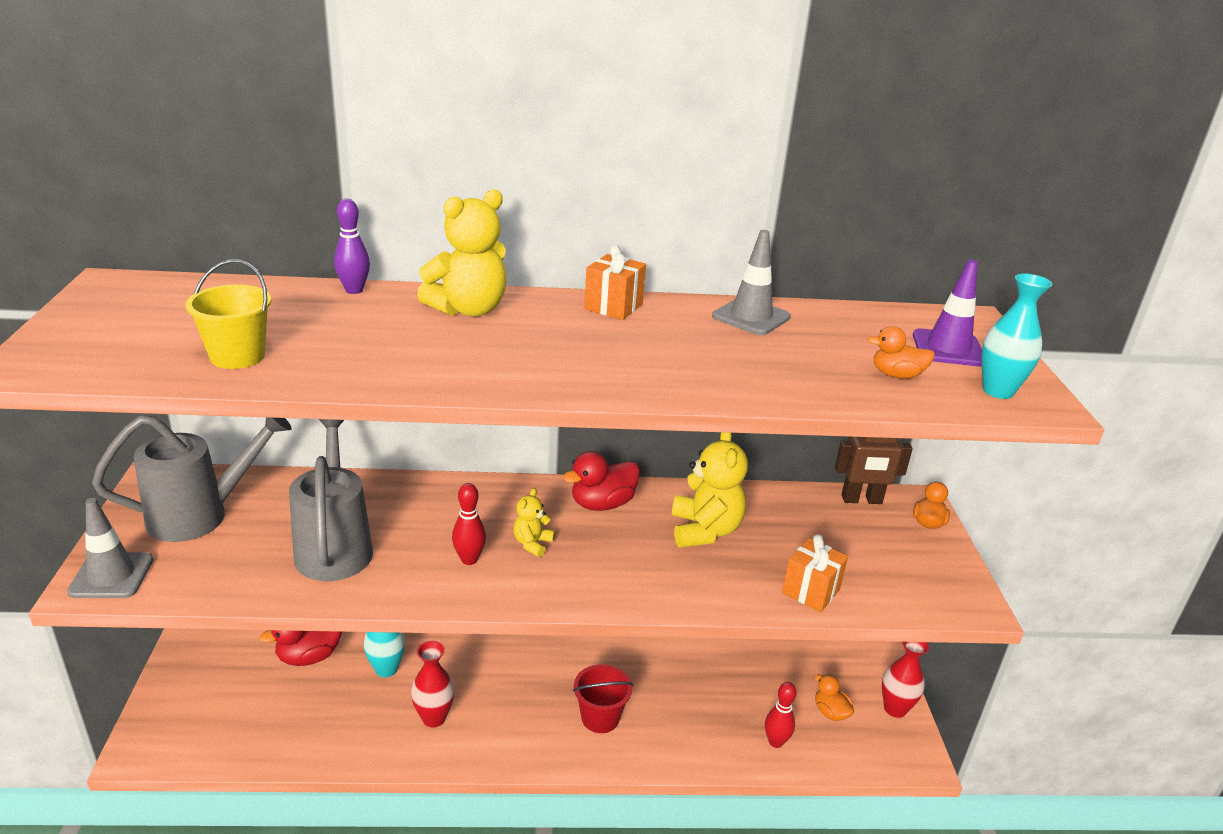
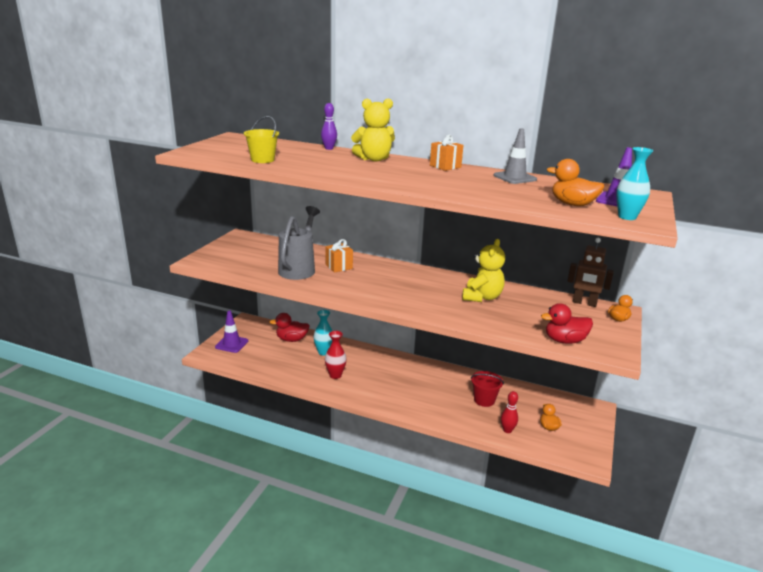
camera: 25 degrees right, 5 degrees down
grey traffic cone [67,498,153,598] -> none
grey watering can [92,416,292,542] -> none
red bowling pin [452,483,486,565] -> none
yellow teddy bear [513,488,555,557] -> none
red duck [563,451,640,511] -> red duck moved to [541,303,593,344]
red bucket [573,664,634,733] -> red bucket moved to [471,371,504,407]
orange gift [782,534,848,612] -> orange gift moved to [326,239,353,273]
orange duck [867,326,935,379] -> orange duck [547,159,604,206], size x1.56
red vase [882,642,929,718] -> none
none -> purple traffic cone [215,310,248,353]

